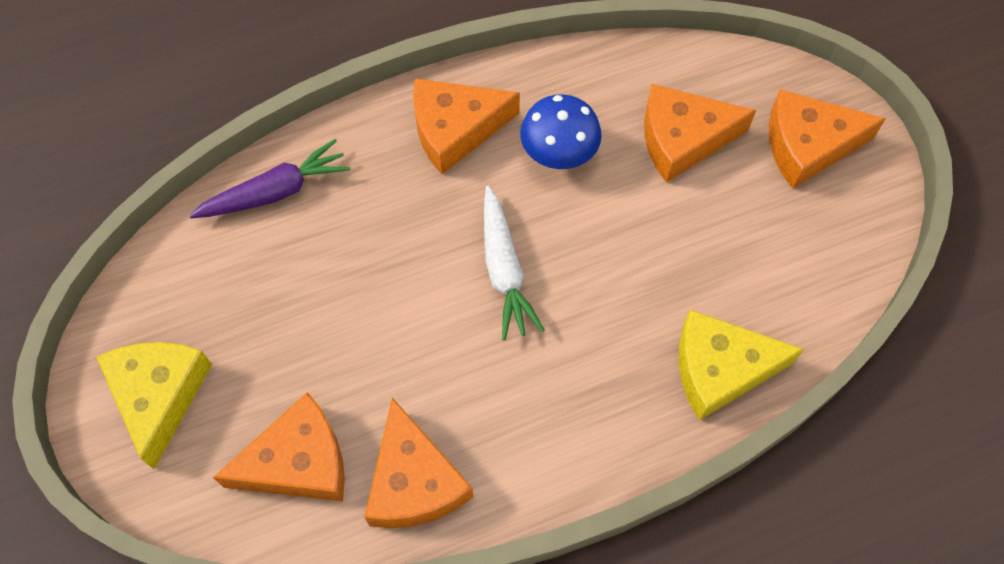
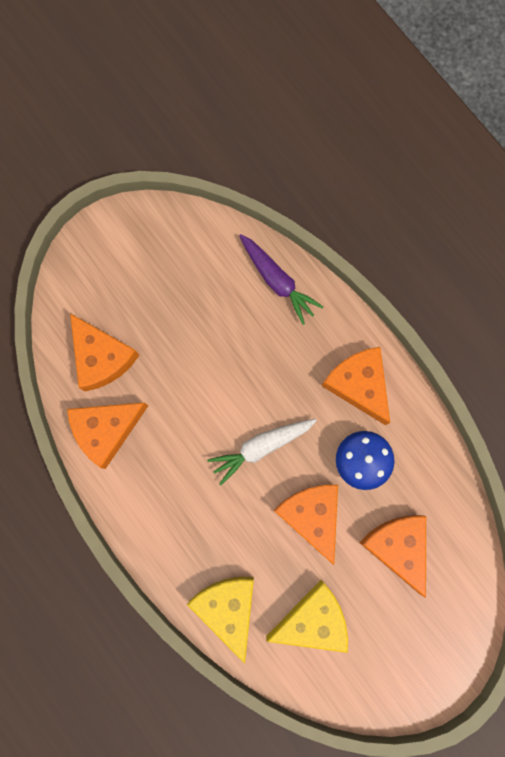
camera: 75 degrees right, 15 degrees up
yellow cheese [96,342,212,469] -> yellow cheese moved to [266,580,348,653]
orange cheese [769,89,886,189] -> orange cheese moved to [273,485,338,565]

